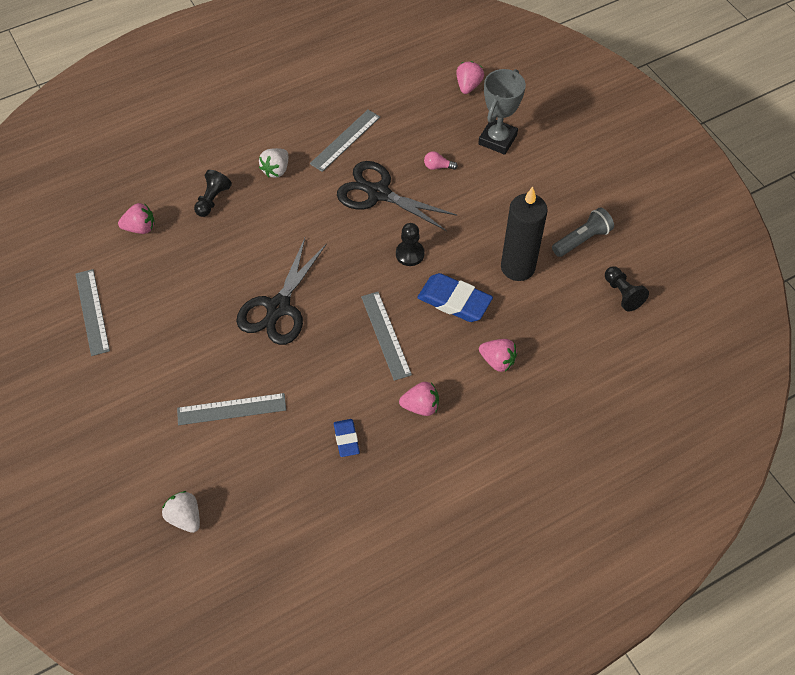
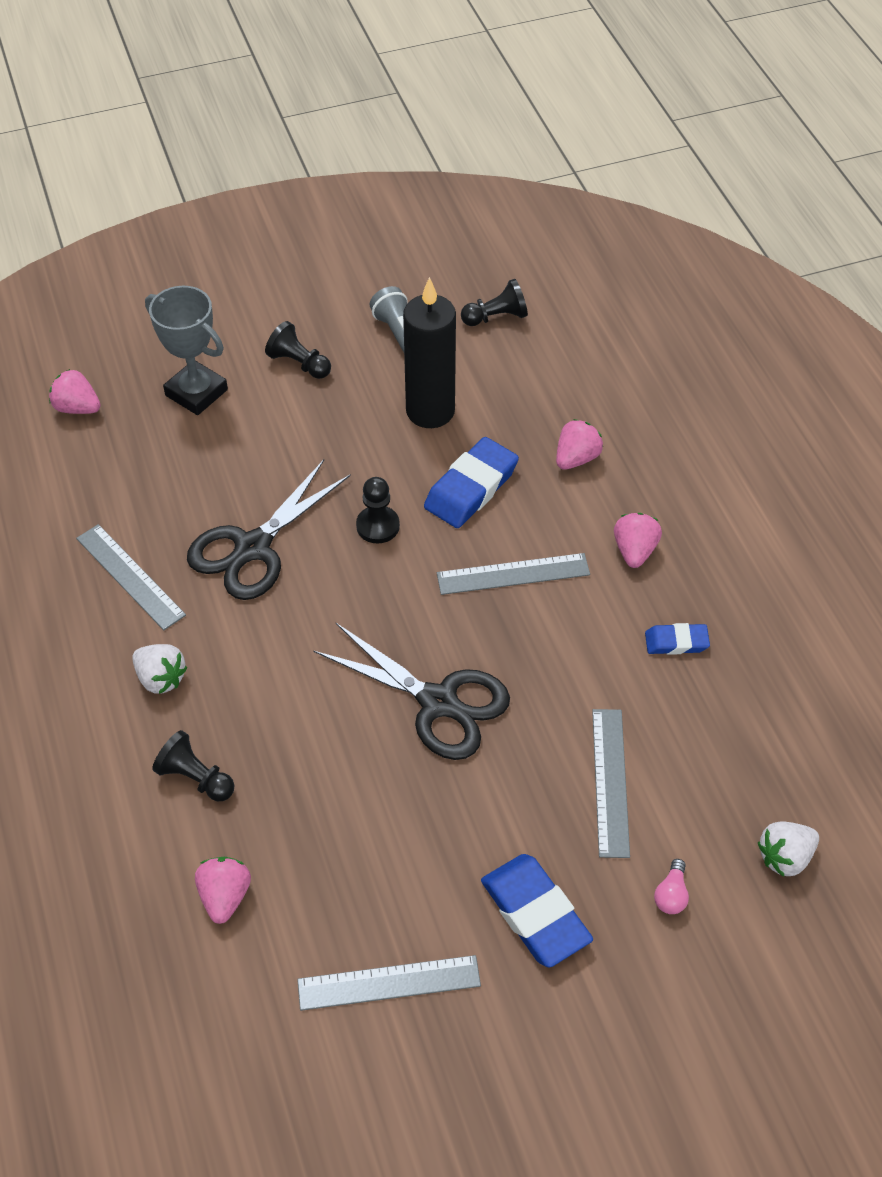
camera: 80 degrees left, 5 degrees down
pink light bulb [424,151,458,170] -> pink light bulb moved to [654,859,689,914]
none -> black pawn [265,321,331,379]
none -> blue eraser [481,854,593,967]

